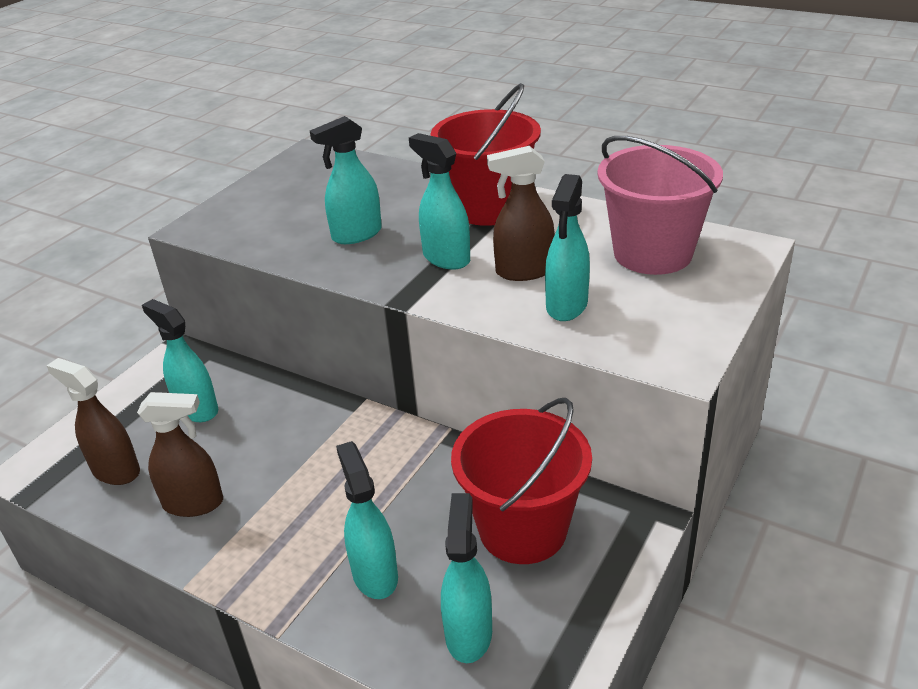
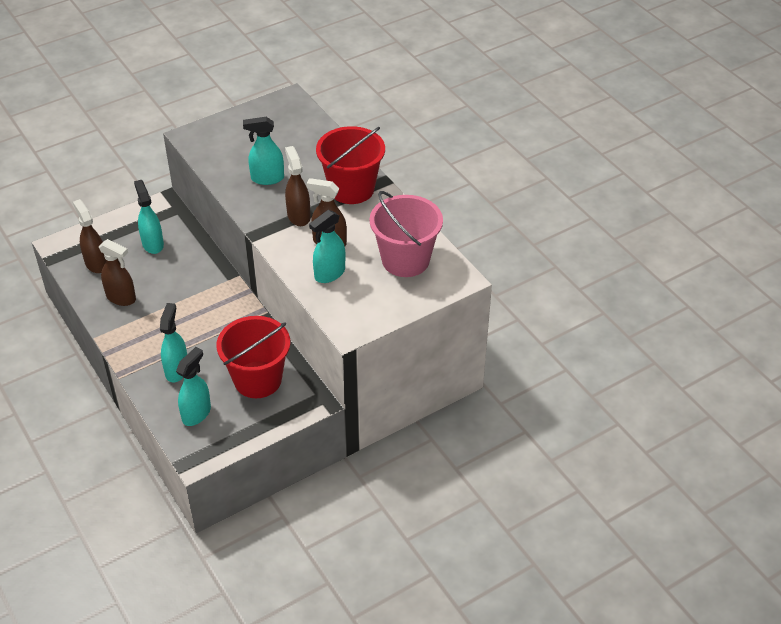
camera: 25 degrees right, 10 degrees up
turquoise spray bottle [409,133,470,270] -> brown spray bottle [285,146,310,226]

